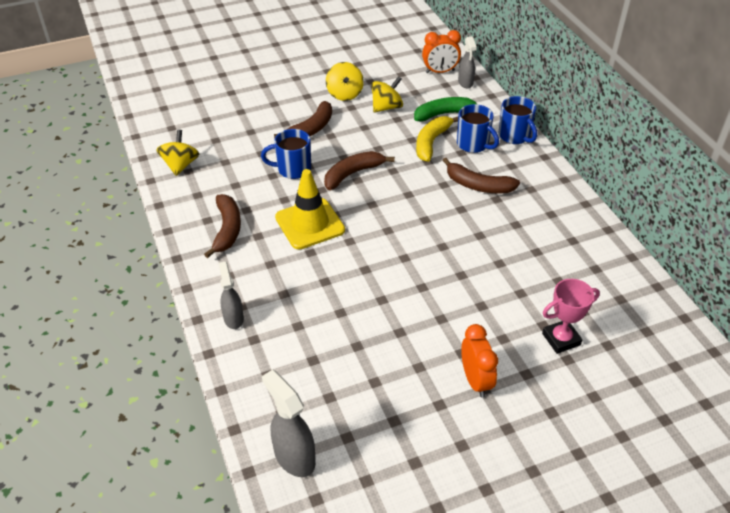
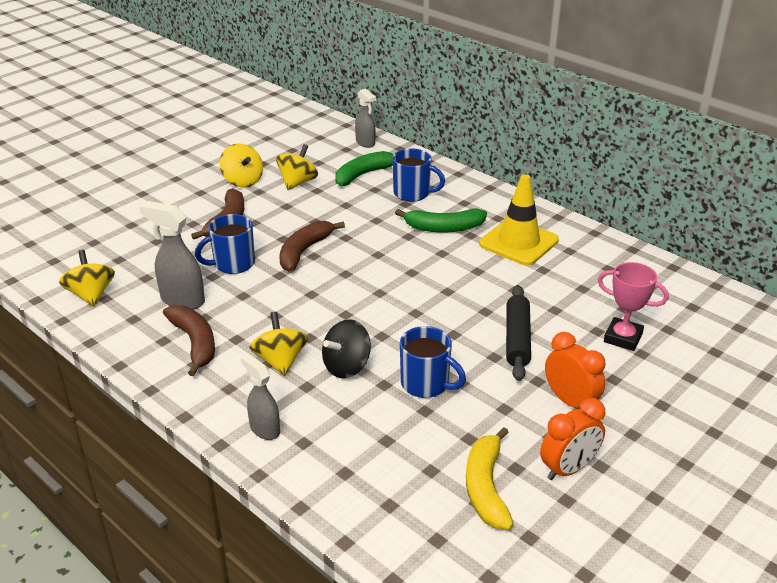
camera: 25 degrees left, 10 degrees down
grey spray bottle [262,370,315,477] -> grey spray bottle moved to [139,201,205,309]
yellow traffic cone [275,169,345,249] -> yellow traffic cone moved to [479,174,559,266]
yellow banana [416,116,458,162] -> yellow banana moved to [466,427,514,530]
orange clock [422,30,461,73] -> orange clock moved to [540,398,605,480]
brown banana [443,158,520,194] -> green banana [395,209,487,232]
blue mug [499,96,537,144] -> blue mug moved to [400,326,466,398]
pink trophy [542,279,600,354] -> pink trophy turned 75 degrees clockwise [598,262,669,351]
none -> yellow spinning top [249,312,308,376]
none -> black spinning top [322,319,371,378]
none -> black rolling pin [506,285,531,381]

